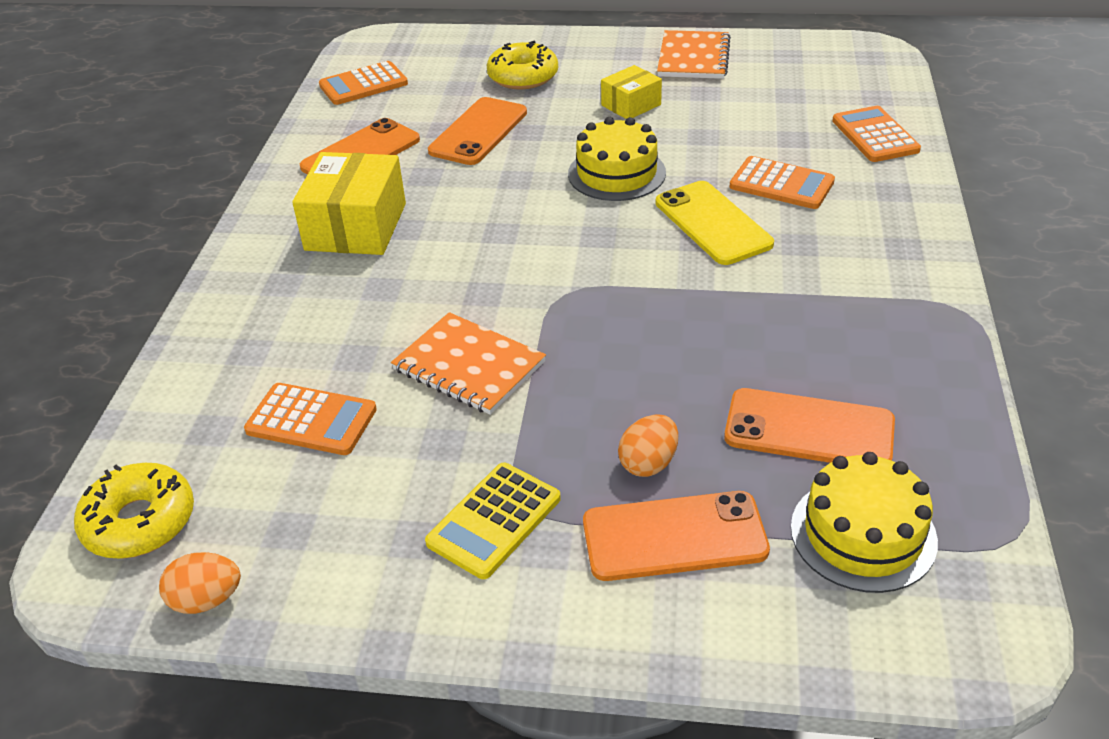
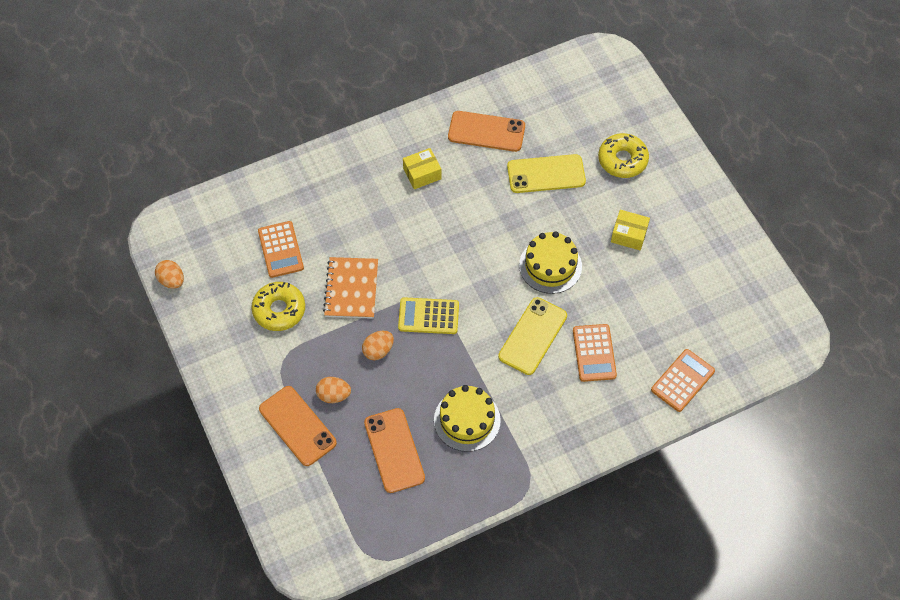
camera: 55 degrees right, 20 degrees up
yellow donut [74,463,194,559] -> yellow donut moved to [251,282,305,331]
yellow box [292,152,406,255] -> yellow box [403,148,442,189], size x0.57
orange calculator [319,61,408,105] -> none
yellow calculator [425,463,561,579] -> yellow calculator moved to [398,297,459,334]
orange phone [428,97,527,165] -> yellow phone [507,154,586,193]
orange notebook [657,30,731,79] -> none
yellow cake [791,452,938,593] -> yellow cake moved to [434,385,501,452]
none -> orange egg [362,331,394,360]

